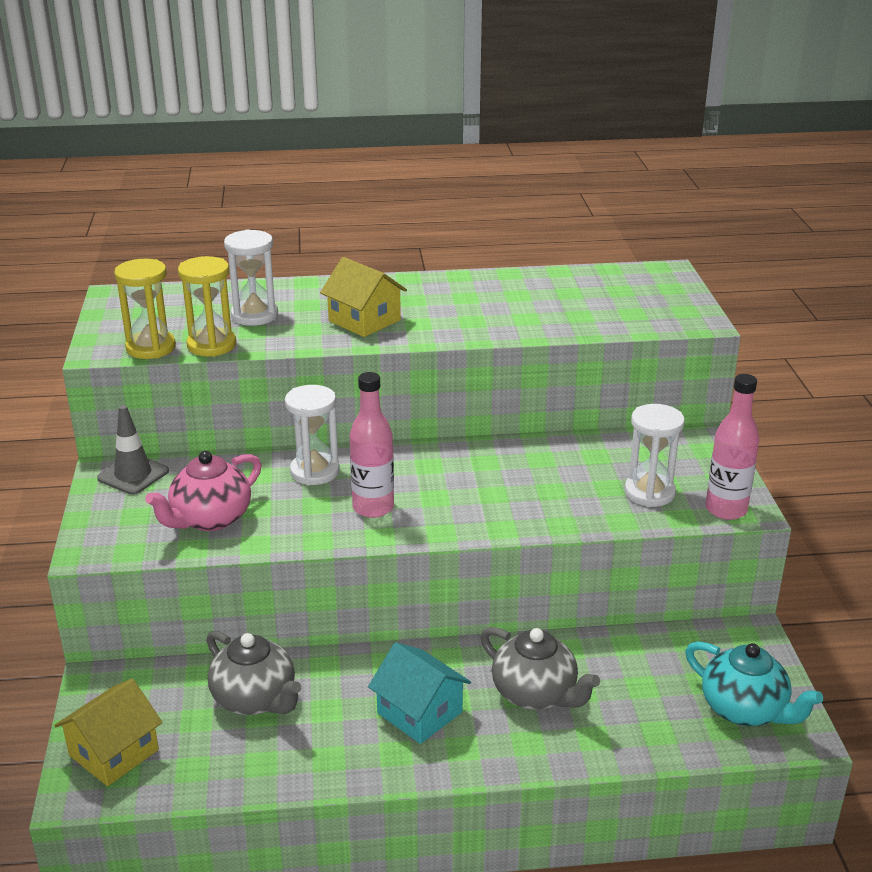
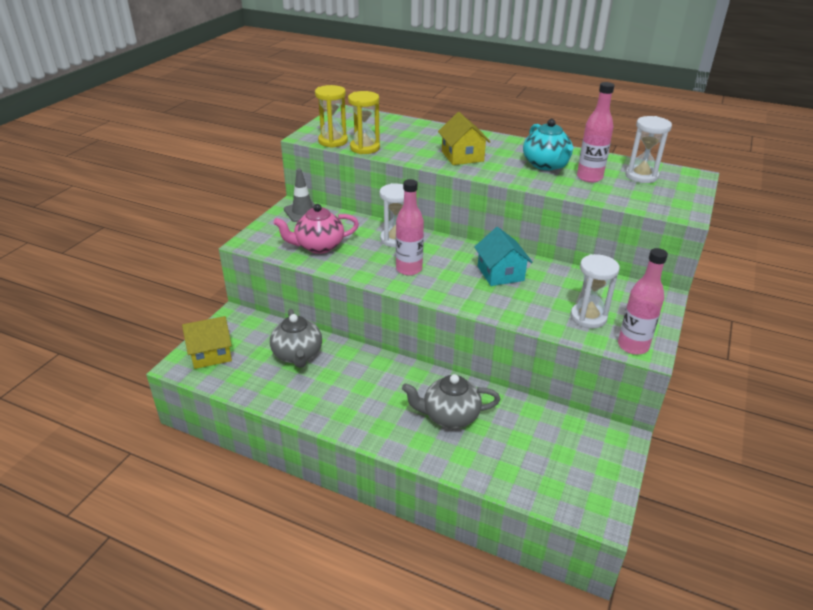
camera: 30 degrees right, 5 degrees up
white hourglass [224,229,278,326] -> white hourglass moved to [625,116,672,183]
turquoise house [368,642,471,744] -> turquoise house moved to [474,227,532,286]
grey teapot [480,627,600,710] -> grey teapot turned 105 degrees clockwise [402,374,500,428]
turquoise teapot [685,641,823,726] -> turquoise teapot moved to [523,119,573,170]
none -> pink bottle [577,82,615,182]

